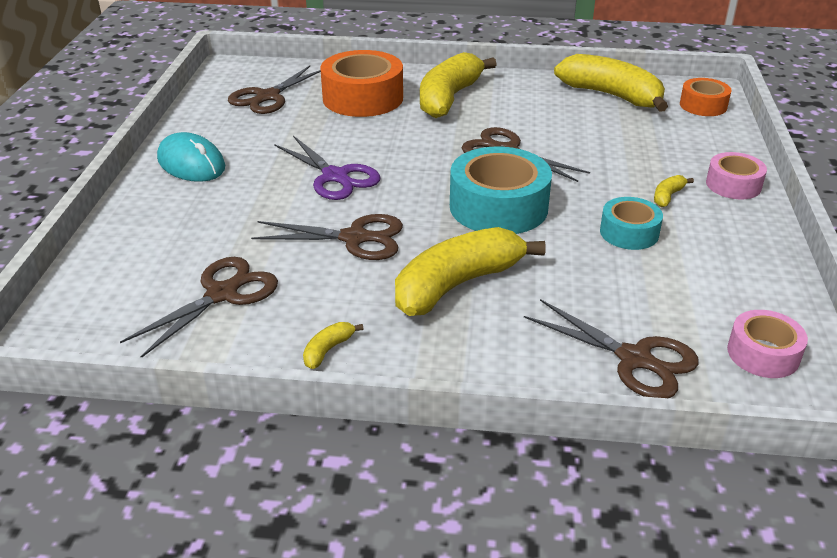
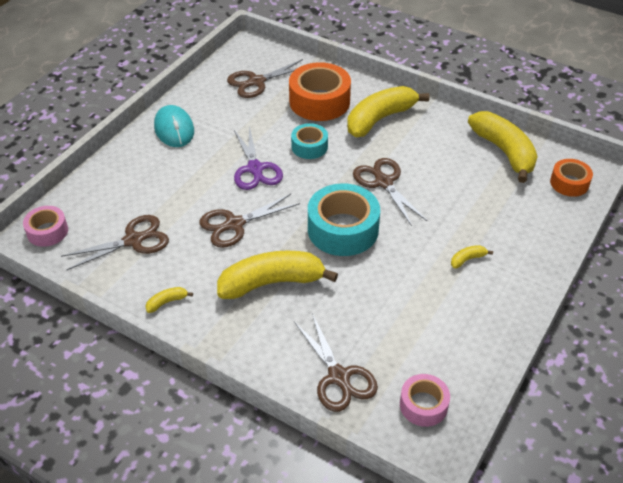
camera: 25 degrees right, 10 degrees up
brown scissors [251,214,403,260] -> brown scissors turned 120 degrees clockwise [199,194,300,248]
turquoise tape [600,197,663,250] -> turquoise tape moved to [291,123,328,159]
pink tape [706,152,767,199] -> pink tape moved to [23,206,68,247]

